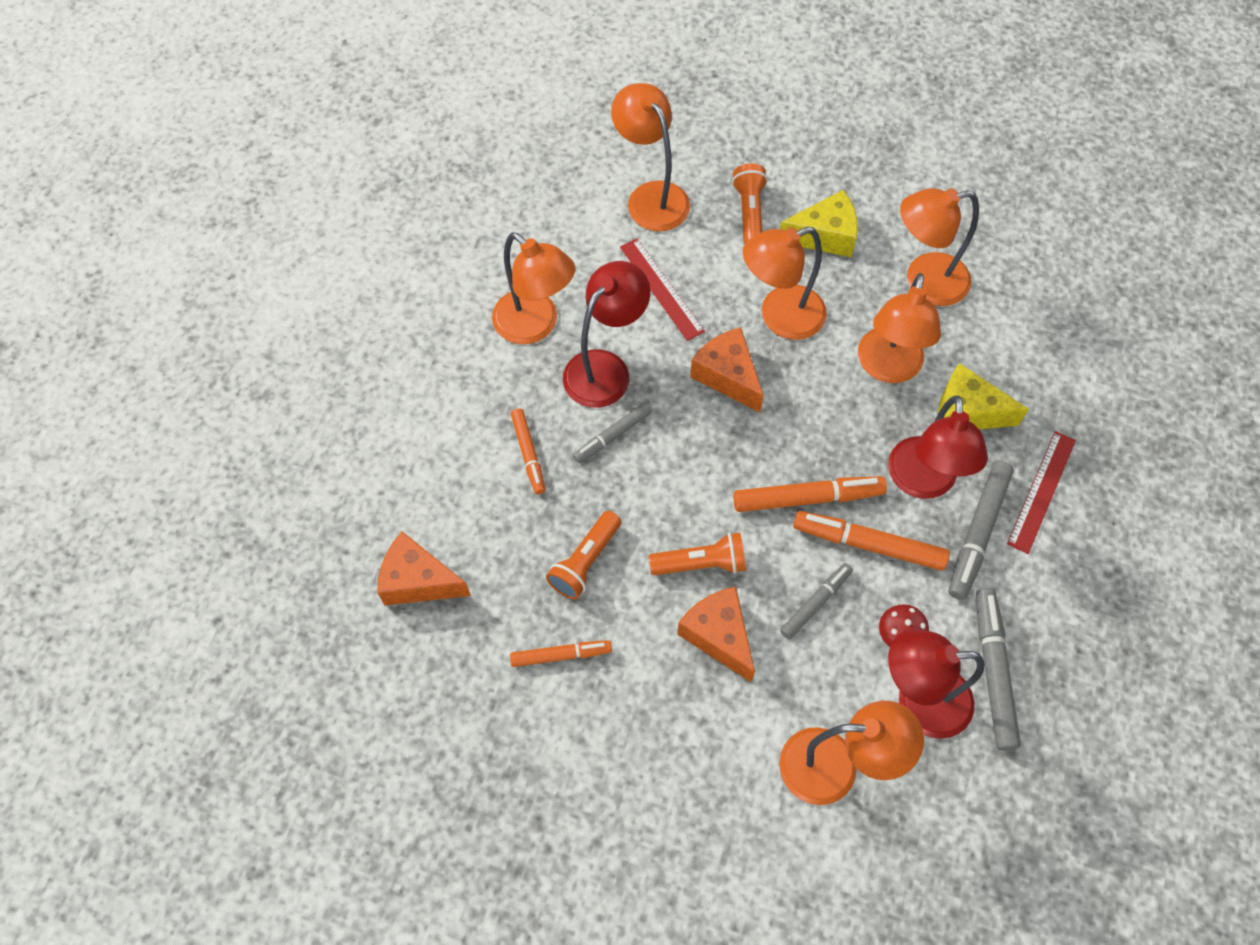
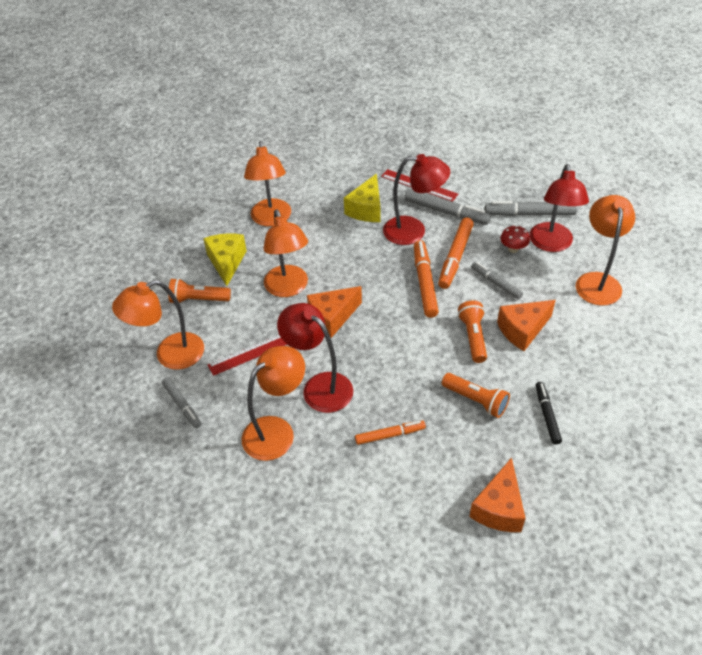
camera: 85 degrees left, 15 degrees down
orange marker [510,640,612,667] -> black marker [536,382,562,445]
grey marker [573,402,652,463] -> grey marker moved to [162,377,202,428]
orange lamp [858,273,941,383] -> none

